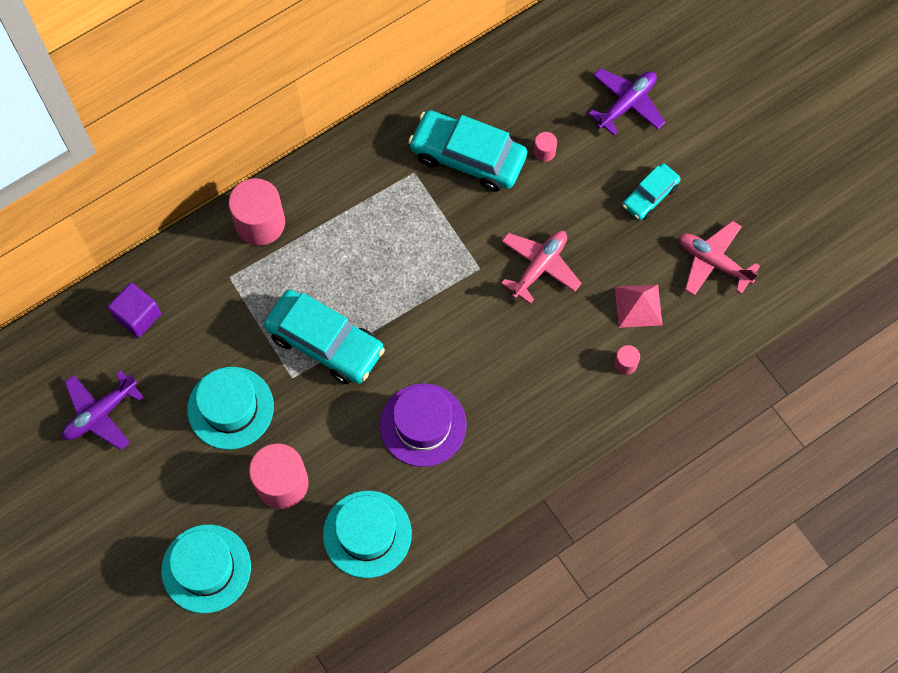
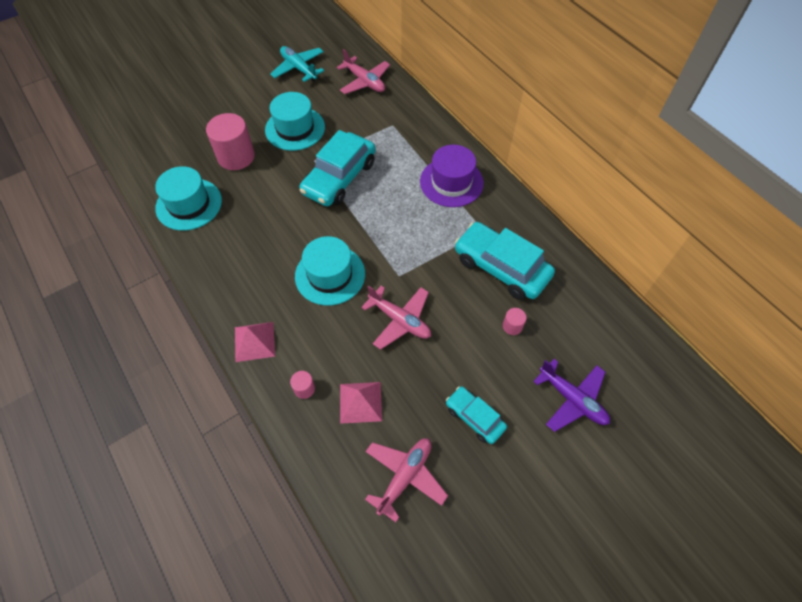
camera: 90 degrees right, 10 degrees down
purple plane [62,370,144,450] -> turquoise plane [270,46,324,82]
purple cube [108,283,161,338] -> pink plane [337,49,390,94]
turquoise hat [161,524,251,613] -> turquoise hat moved to [295,236,365,306]
pink cylinder [229,178,285,245] -> none
purple hat [380,383,467,467] -> purple hat moved to [420,145,484,207]
turquoise car [408,110,527,192] -> turquoise car turned 75 degrees counterclockwise [455,222,555,300]
none -> pink pyramid [235,322,275,362]

